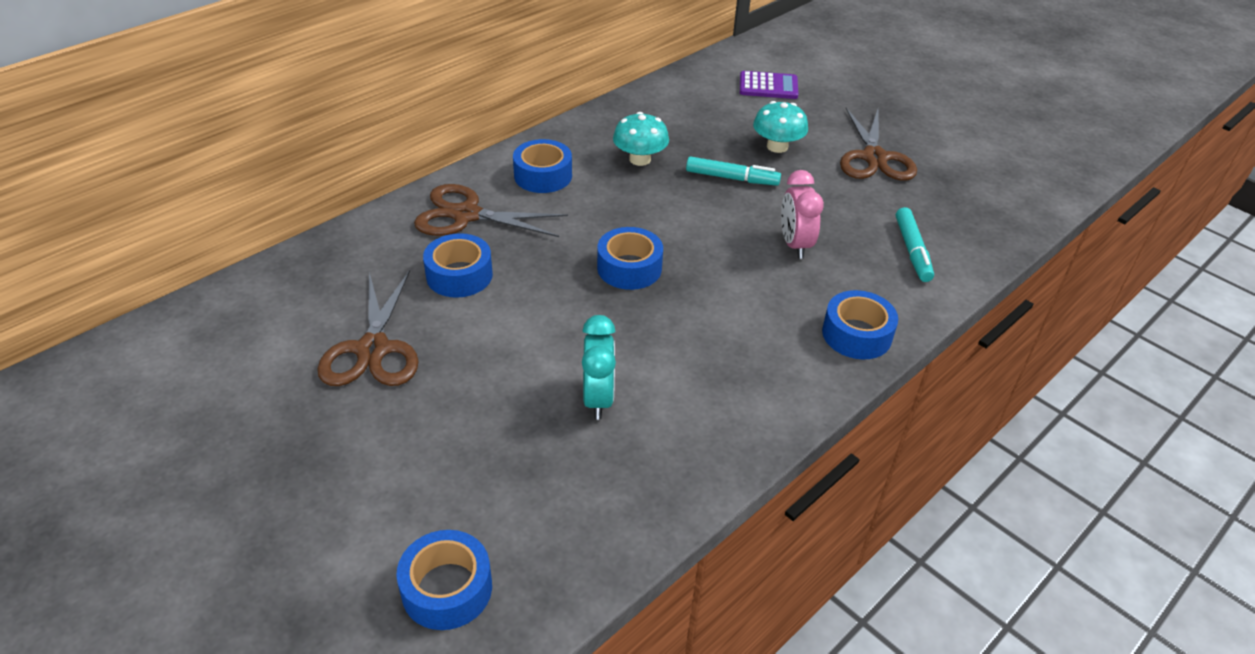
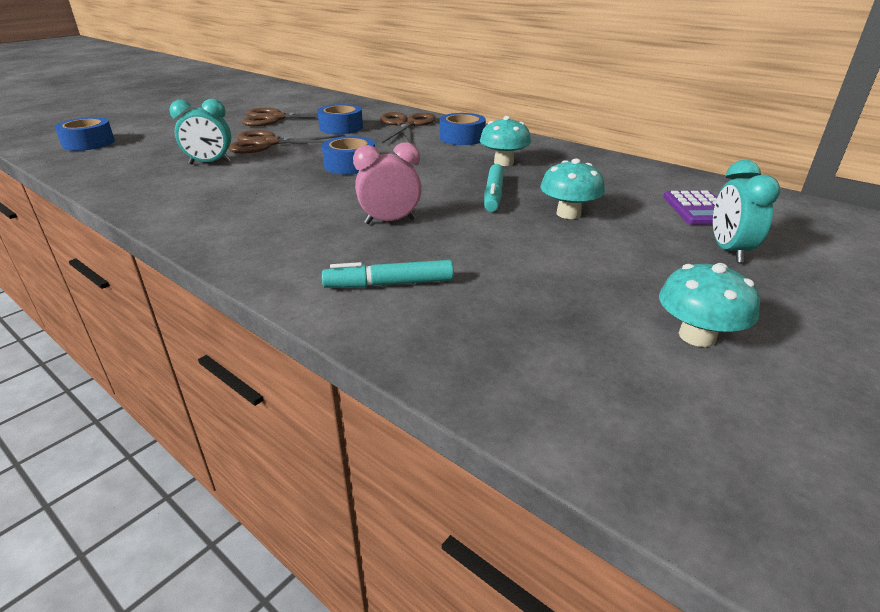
camera: 85 degrees right, 10 degrees down
blue tape [822,290,898,359] -> none
brown scissors [840,108,917,181] -> brown scissors moved to [228,130,345,153]
none -> turquoise mushroom [659,263,760,347]
none -> turquoise clock [713,160,780,263]

